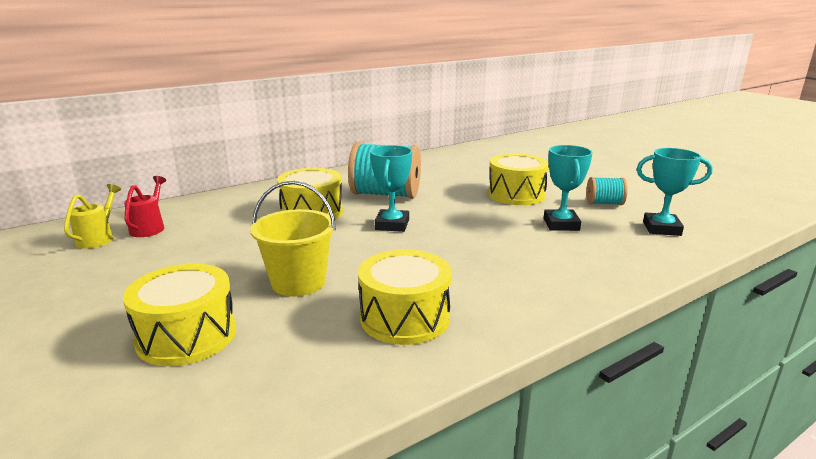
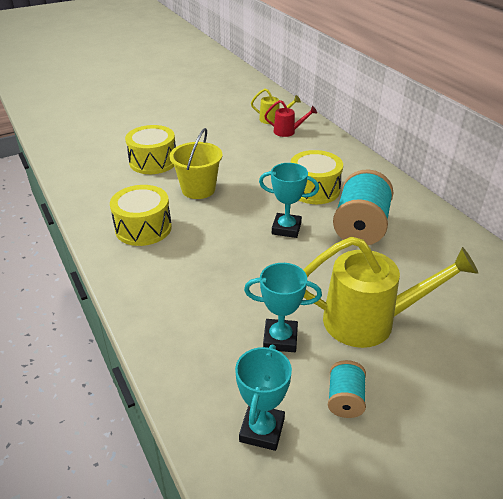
camera: 95 degrees right, 15 degrees up
yellow drum [488,154,549,205] -> yellow watering can [303,237,478,348]

